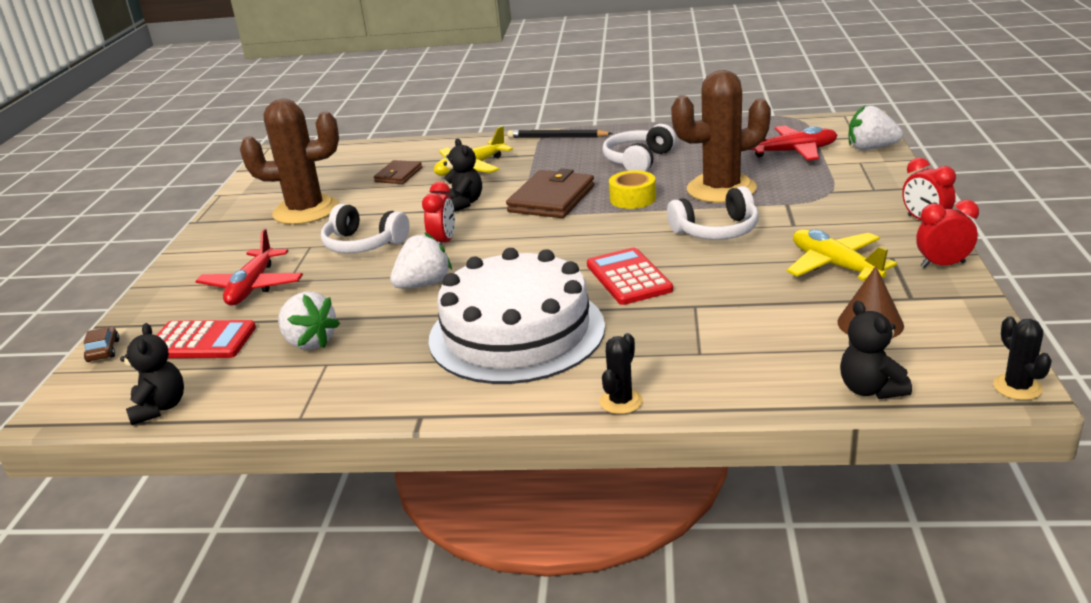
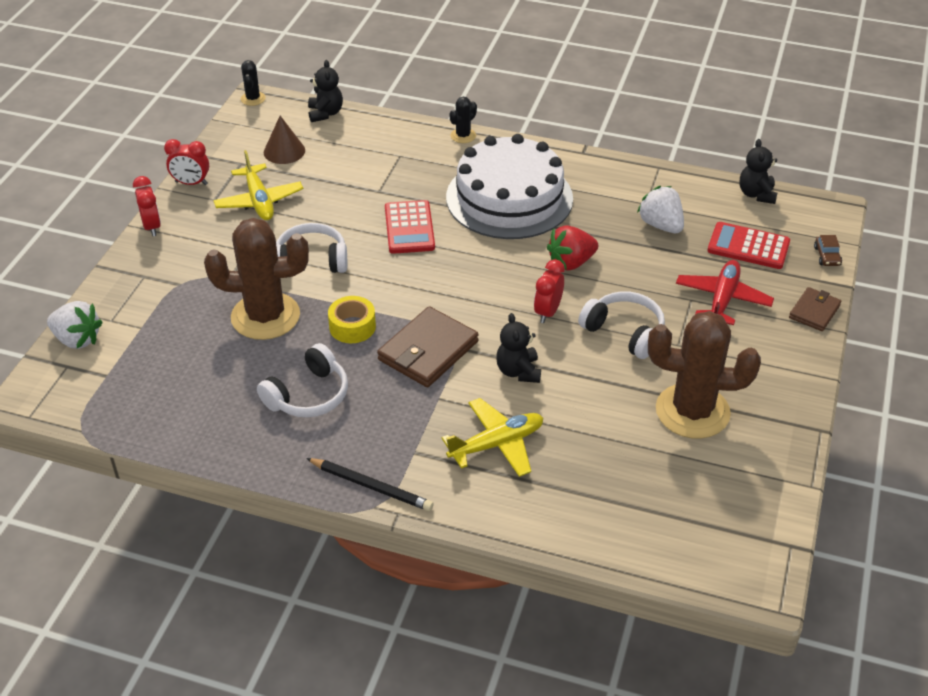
camera: 170 degrees left, 15 degrees up
brown wallet [374,160,422,184] -> brown wallet moved to [789,287,841,331]
white strawberry [390,232,452,289] -> red strawberry [547,225,598,271]
red plane [750,126,838,161] -> none

